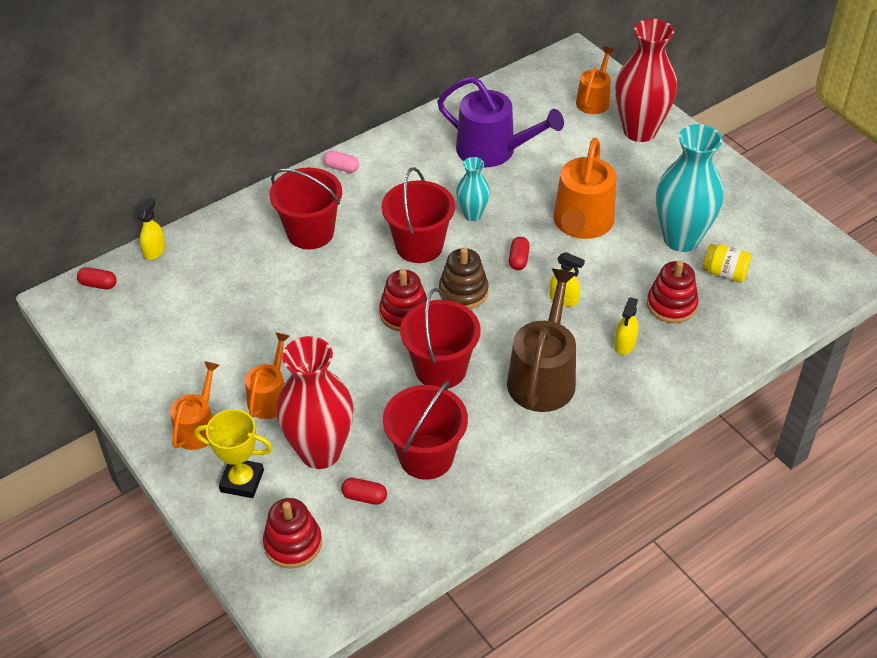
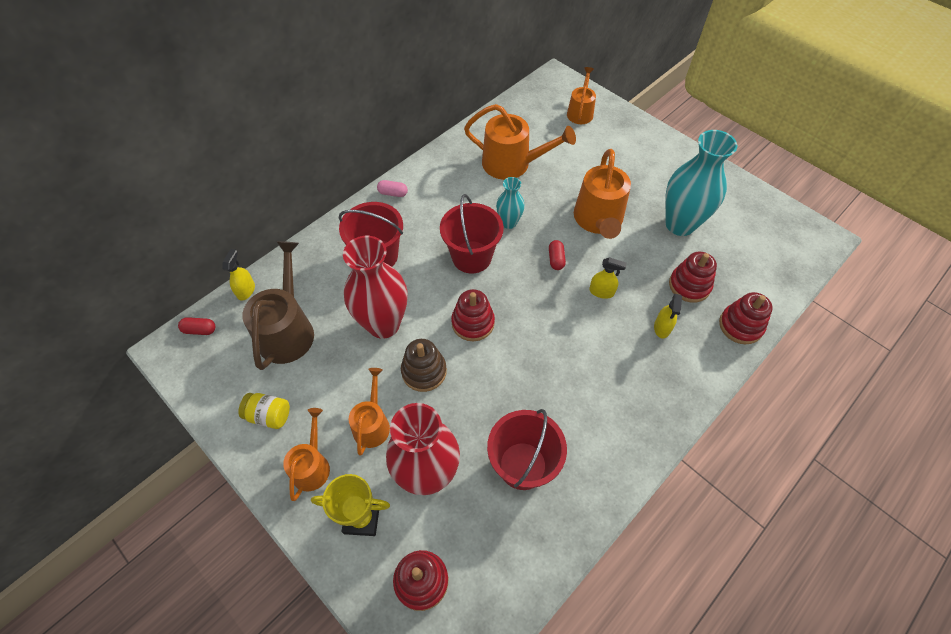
camera: 10 degrees left, 10 degrees up
red capsule [341,478,387,505] -> none
red bucket [400,288,481,389] -> none
purple watering can [437,76,564,167] -> orange watering can [464,104,576,180]
brown stacking toy [439,248,489,309] -> brown stacking toy moved to [401,339,447,392]
brown watering can [507,269,577,412] -> brown watering can moved to [242,241,314,370]
red vase [615,19,677,142] -> red vase moved to [343,236,408,339]
yellow jar [702,244,752,283] -> yellow jar moved to [238,393,290,429]
none -> red stacking toy [719,292,773,344]

